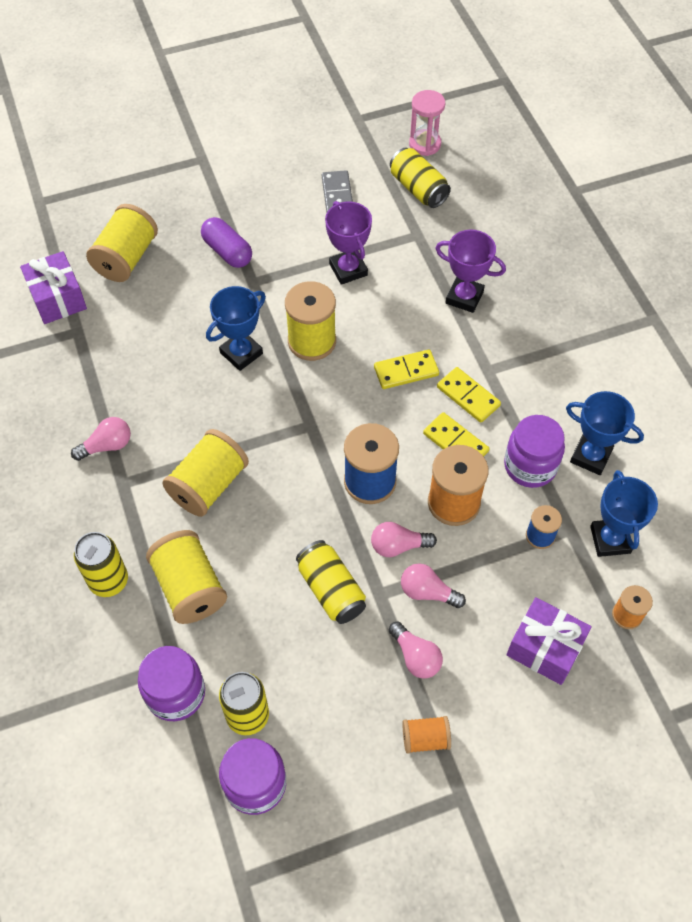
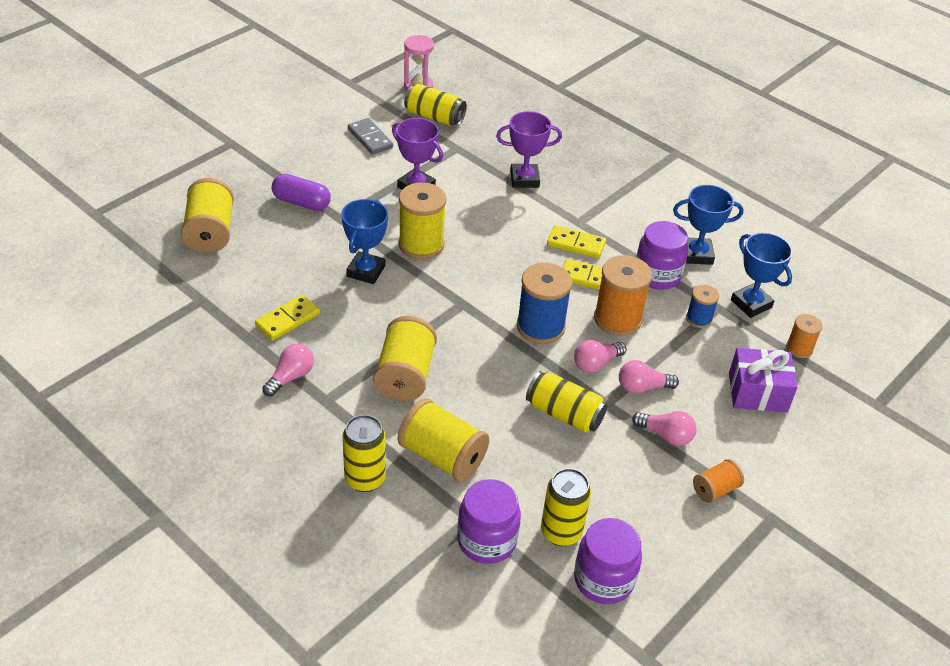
camera: 30 degrees left, 15 degrees down
purple gift [20,251,87,324] -> none
yellow domino [374,349,439,389] -> yellow domino moved to [255,294,320,341]

